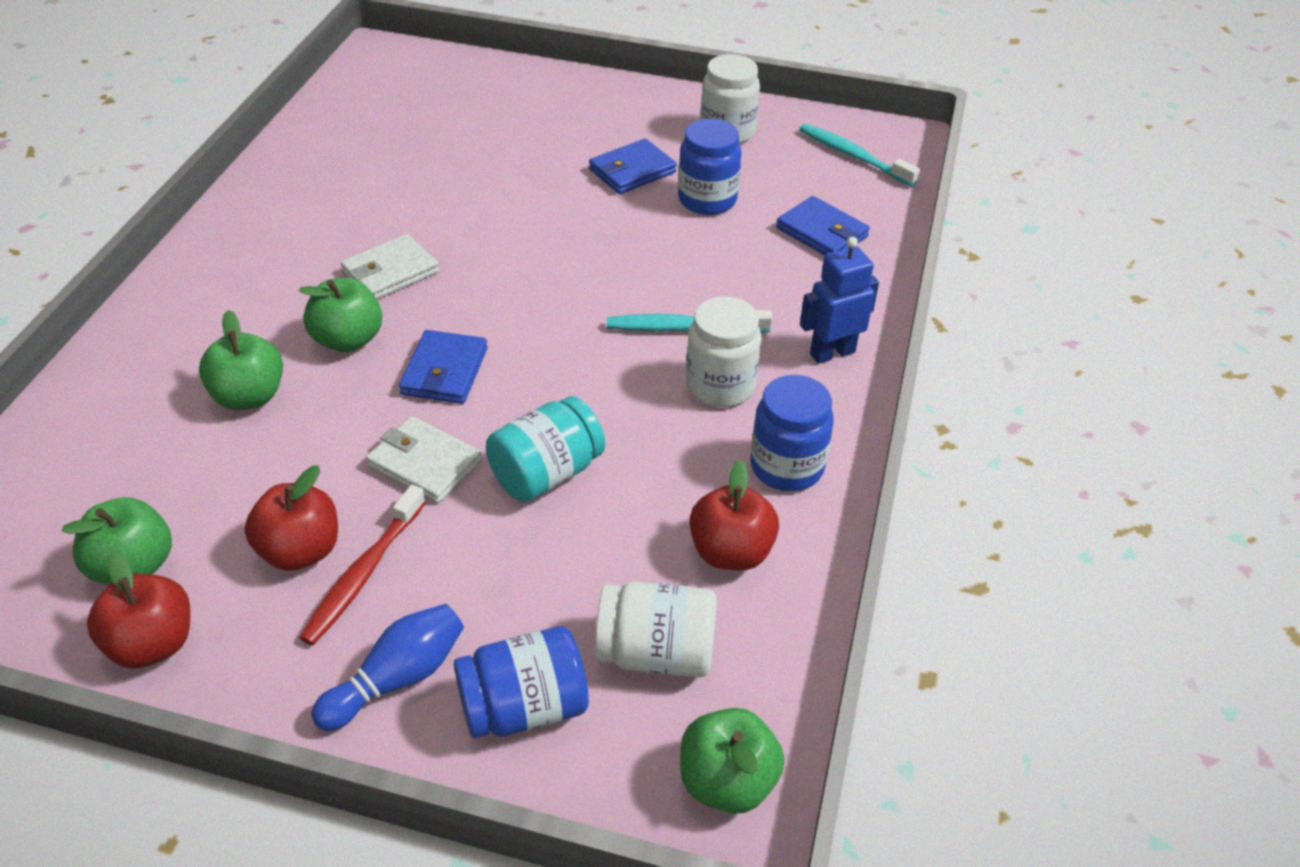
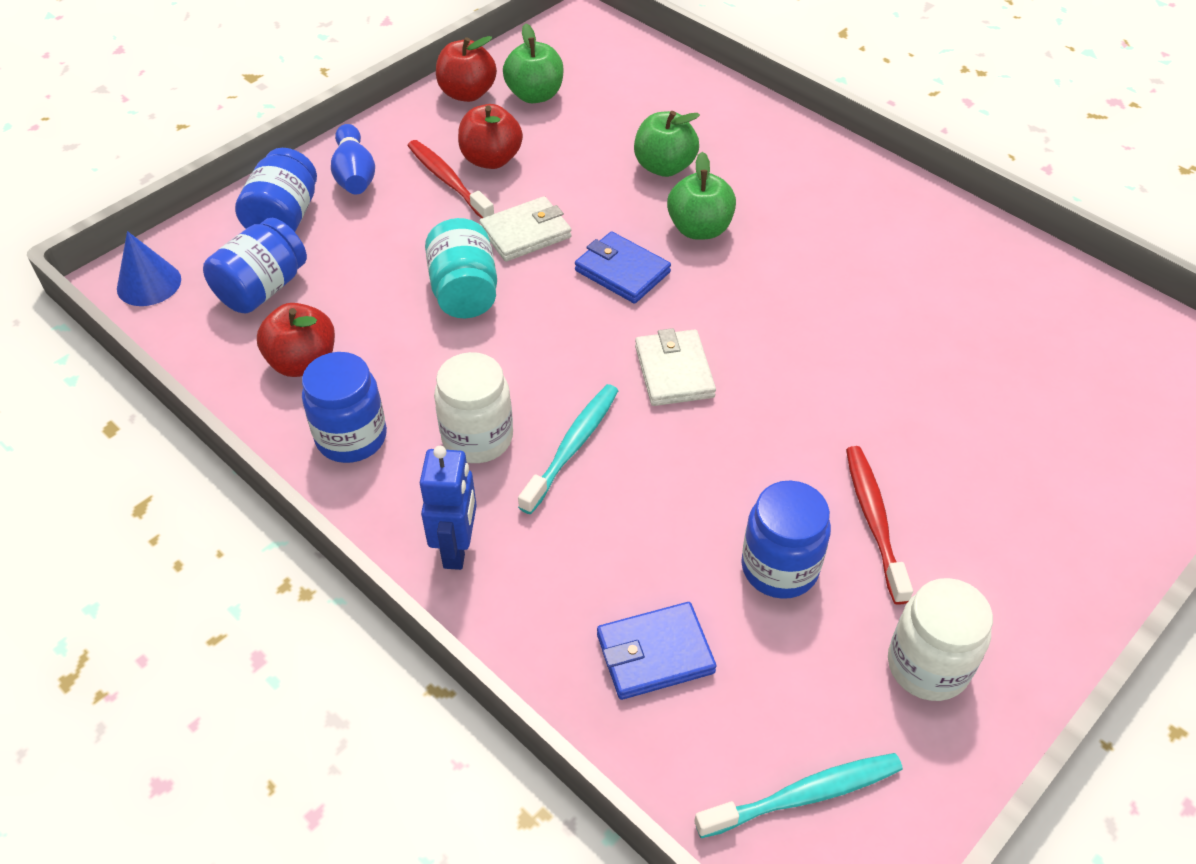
camera: 120 degrees right, 5 degrees up
white wallet [340,234,439,299] -> white wallet moved to [635,328,716,406]
blue wallet [589,139,677,194] -> red toothbrush [846,446,913,605]
white jar [595,581,717,677] -> blue jar [203,218,307,313]
green apple [680,708,785,814] -> blue cone [117,231,181,306]

